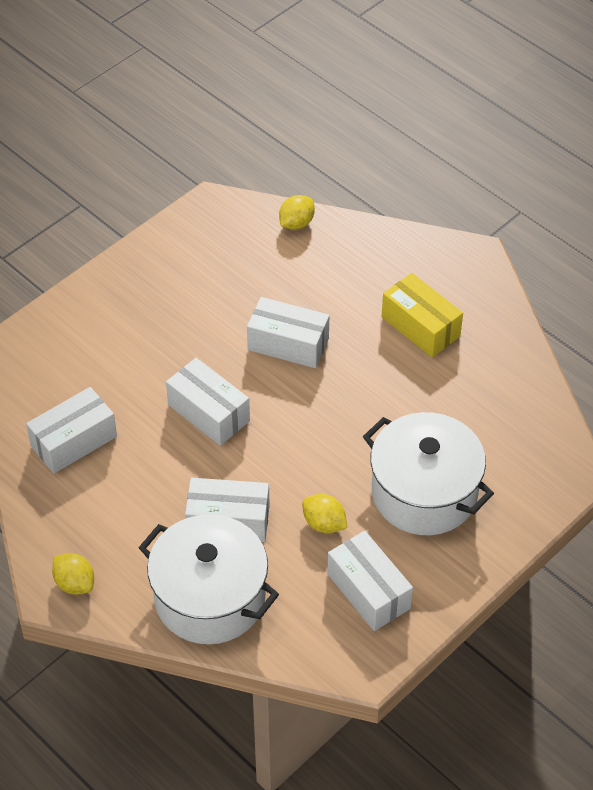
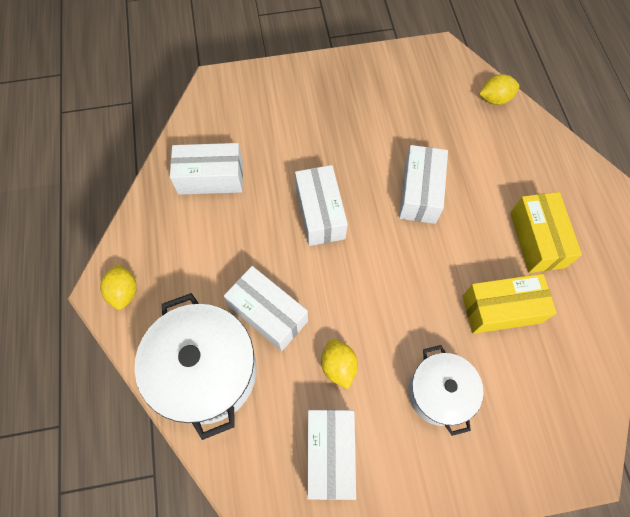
camera: 35 degrees right, 15 degrees up
white box [247,297,329,368] -> white box turned 45 degrees clockwise [399,145,448,224]
white pot [363,412,494,535] -> white pot [409,345,483,436], size x0.61
none -> yellow box [462,274,557,334]

